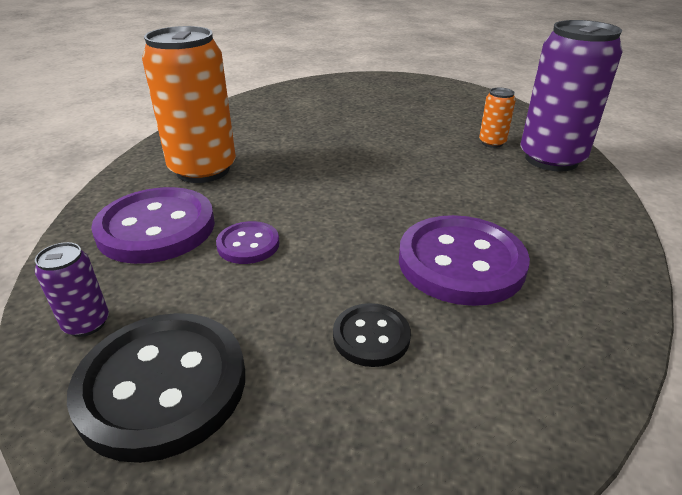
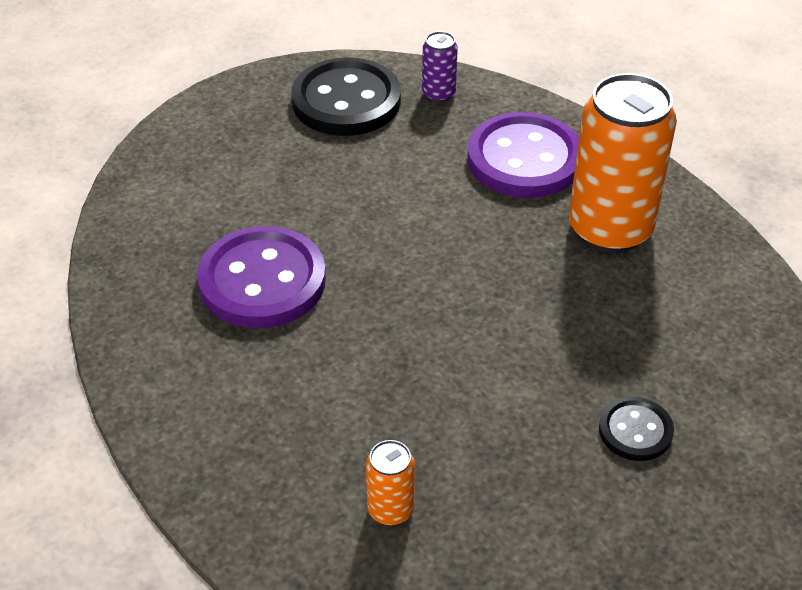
camera: 135 degrees right, 10 degrees up
purple button [216,221,279,264] -> none
black button [333,303,411,367] -> black button moved to [599,397,674,461]
purple can [520,20,623,171] -> none

